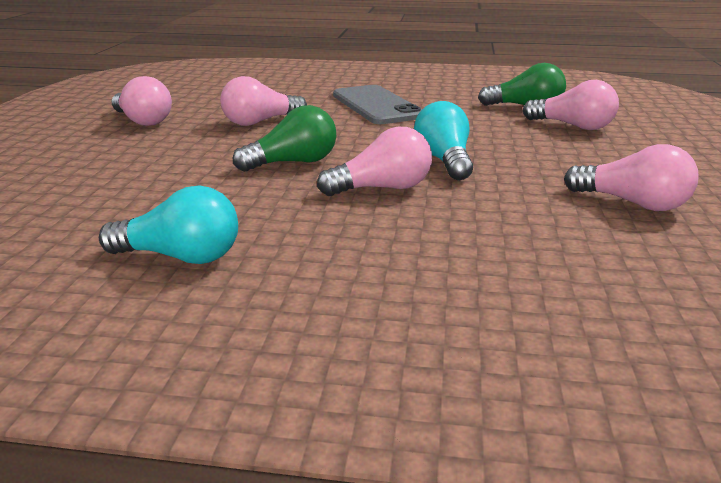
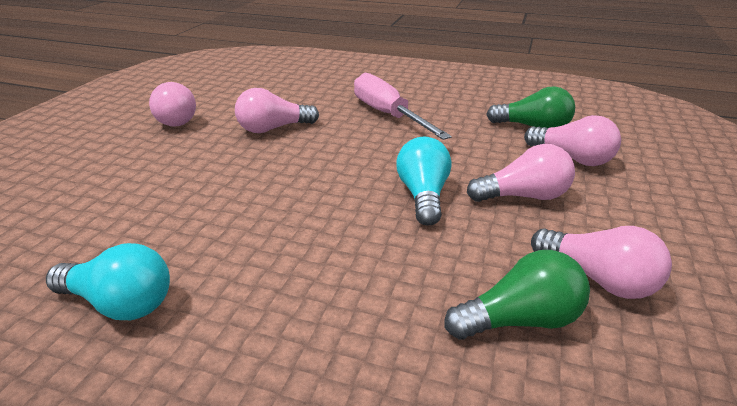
camera: 10 degrees right, 5 degrees up
green light bulb [233,105,336,172] -> green light bulb moved to [445,250,590,340]
pink light bulb [317,127,432,196] -> pink light bulb moved to [467,144,575,202]
grey phone [333,85,422,124] -> pink screwdriver [354,73,452,140]

